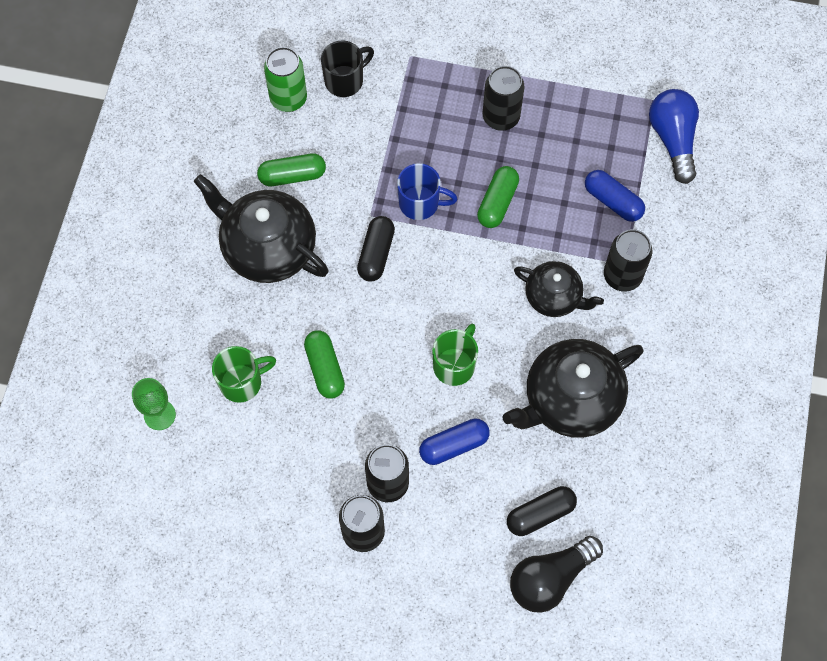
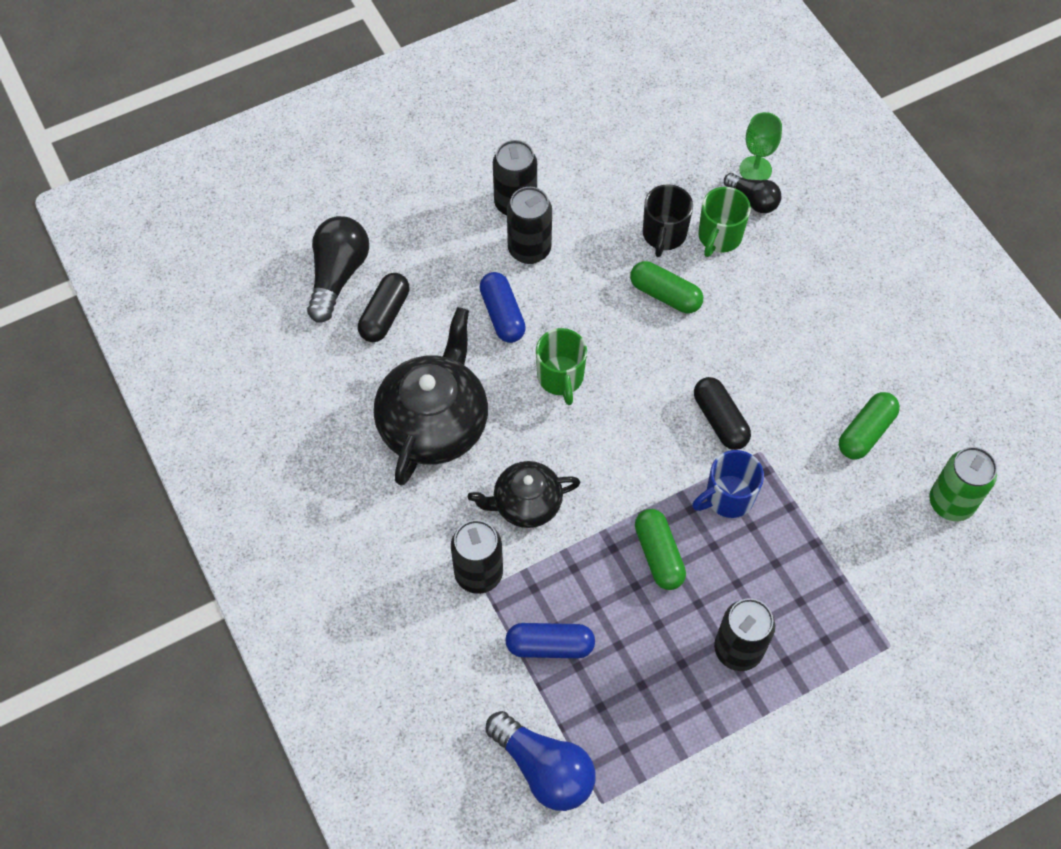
camera: 140 degrees right, 5 degrees down
black teapot [193,174,328,283] -> none
black mug [321,40,374,97] -> black mug moved to [643,184,693,257]
blue capsule [419,418,490,465] -> blue capsule turned 45 degrees counterclockwise [479,272,526,343]
none -> black light bulb [724,173,782,213]

